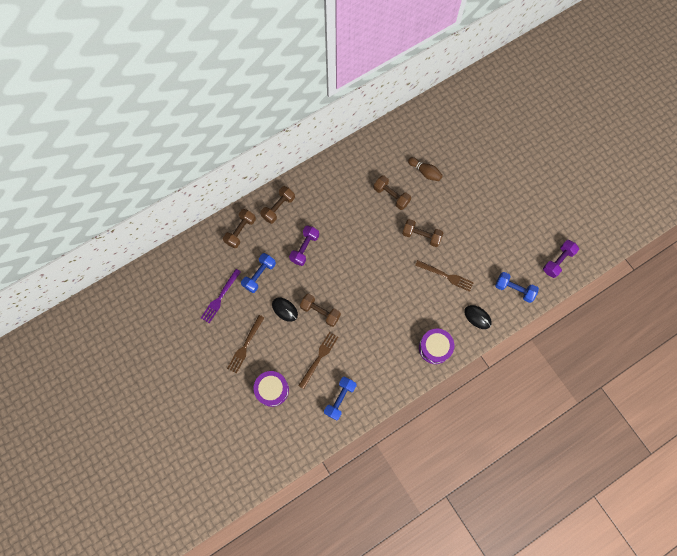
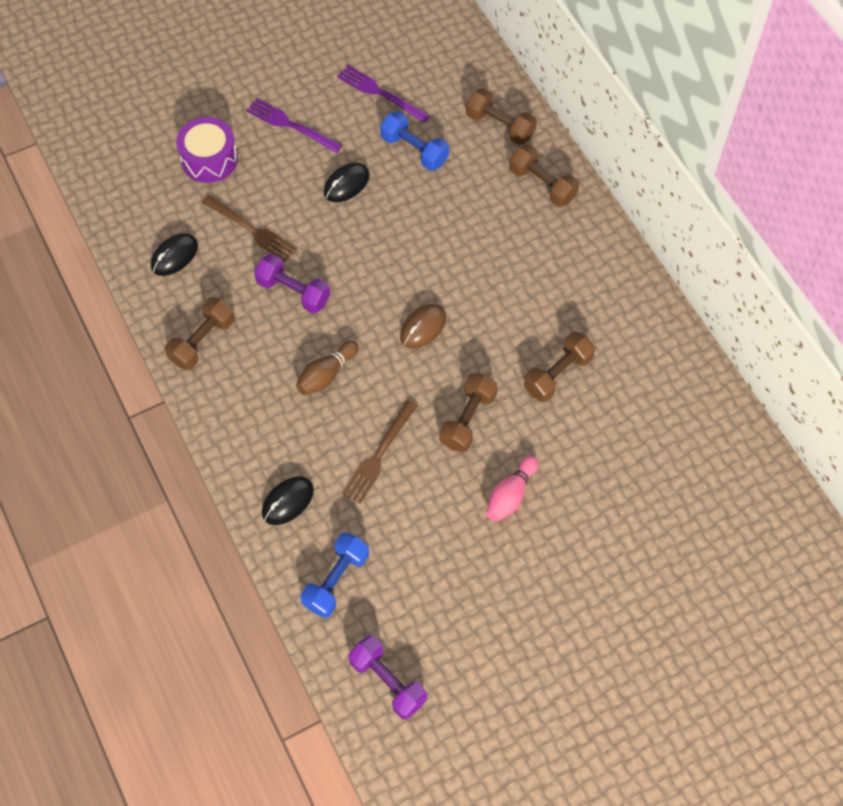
camera: 95 degrees right, 10 degrees down
brown fork [227,315,264,373] -> purple fork [246,98,342,153]
purple dumbbell [289,225,319,266] -> purple dumbbell moved to [254,254,330,314]
brown dumbbell [300,294,341,327] -> brown dumbbell moved to [165,297,235,370]
blue dumbbell [324,377,357,421] -> black mouse [151,233,198,276]
brown bowling pin [408,157,443,181] -> brown bowling pin moved to [296,341,359,395]
purple drum [419,329,454,364] -> none
none -> brown mouse [400,304,446,349]
none -> pink bowling pin [486,456,539,522]

